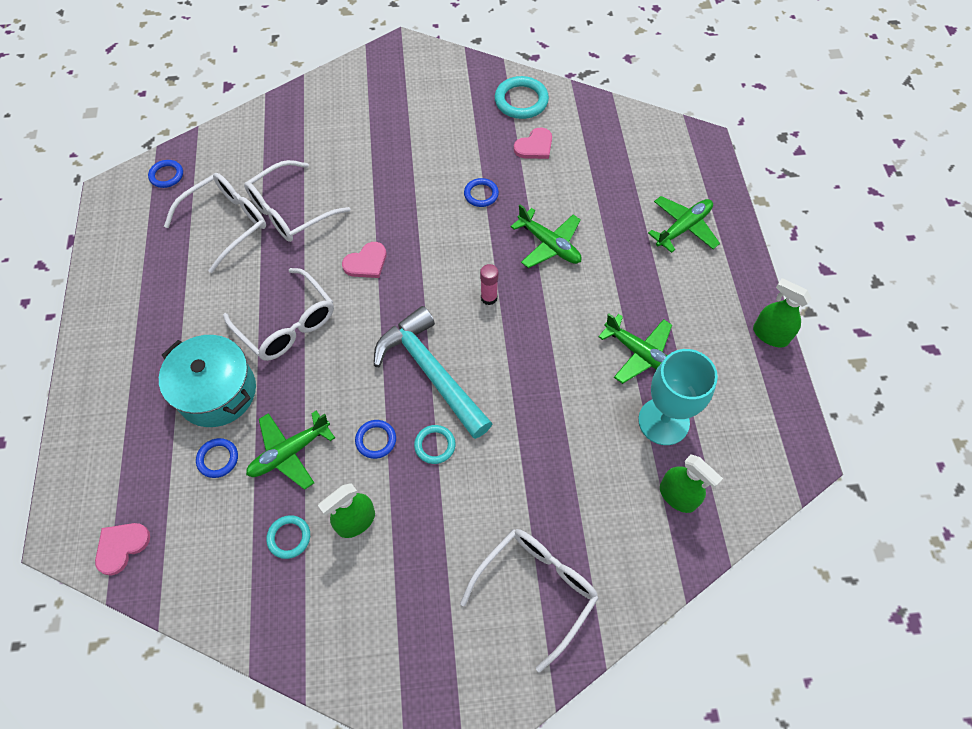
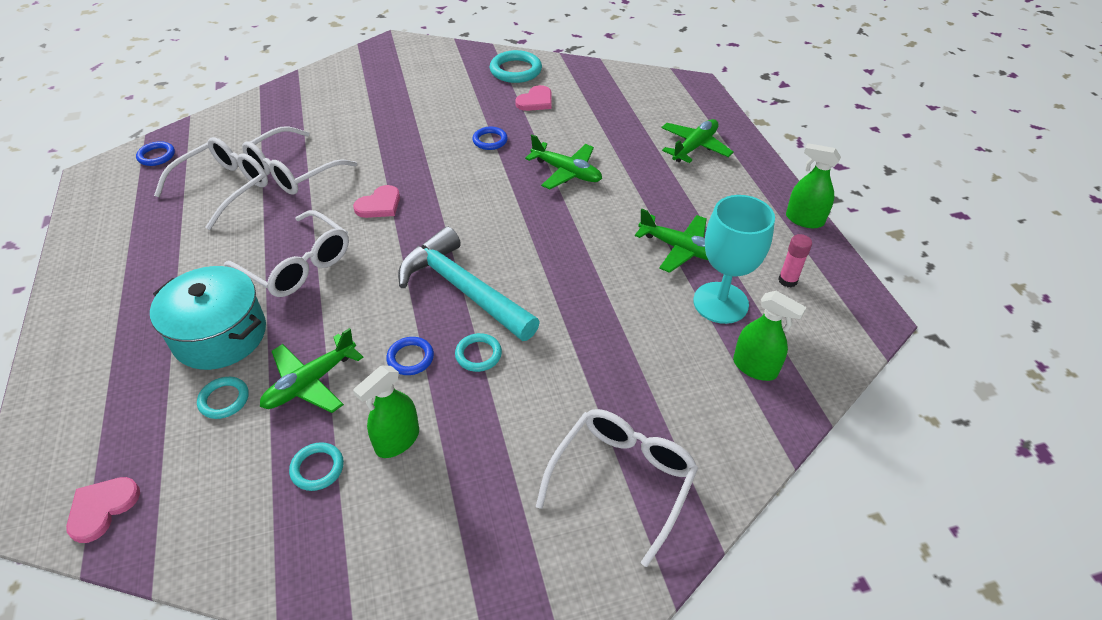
camera: 10 degrees left, 15 degrees down
blue ring [196,438,238,478] -> turquoise ring [197,377,249,419]
pink glue stick [480,264,498,305] -> pink glue stick moved to [778,234,812,288]

